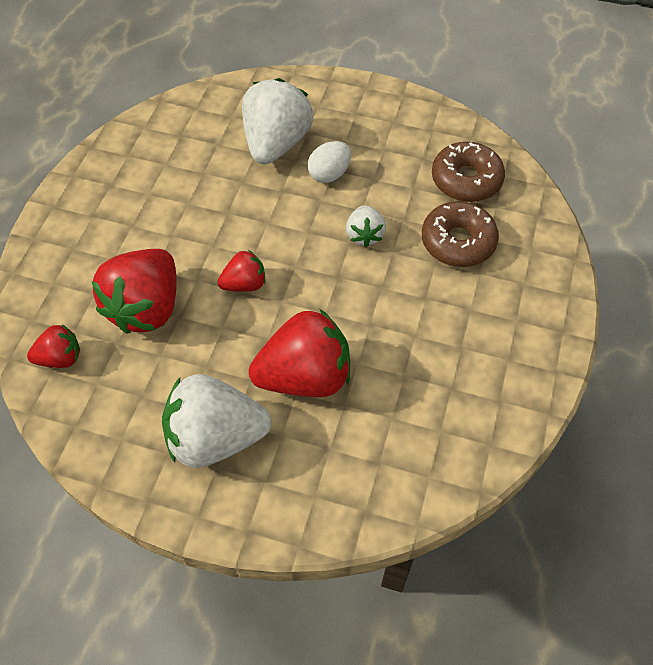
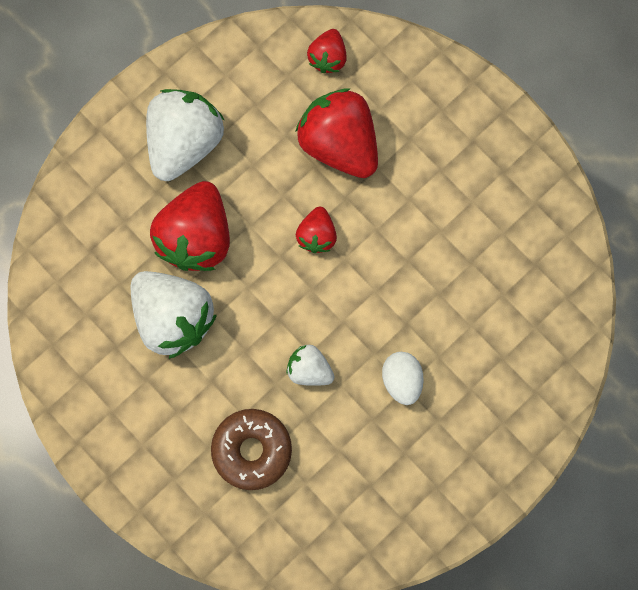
camera: 120 degrees right, 20 degrees up
white strawberry [242,78,313,164] -> white strawberry moved to [131,271,217,359]
brown donut [432,142,505,202] -> none

